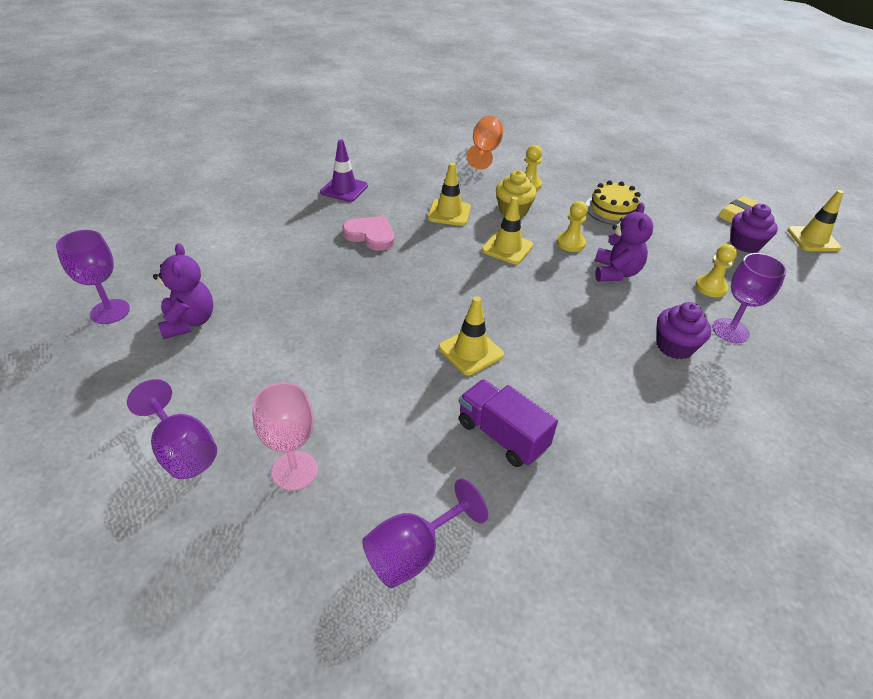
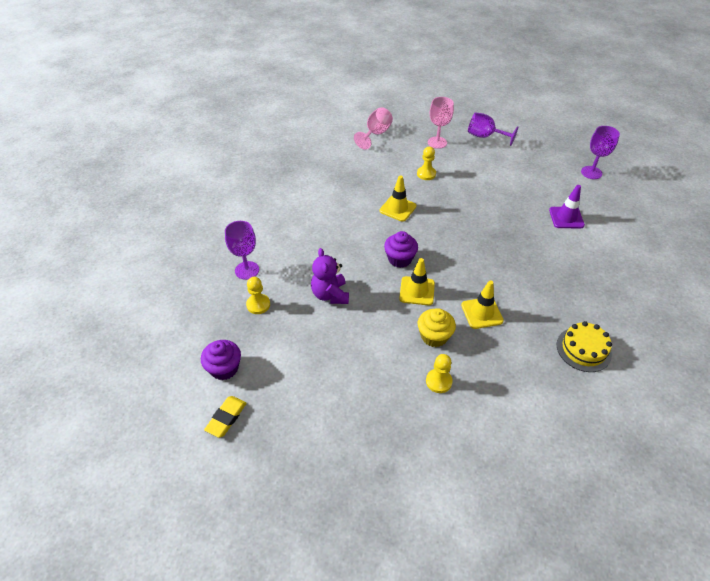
camera: 160 degrees right, 5 degrees up
purple teddy bear [153,243,214,339] -> none
purple traffic cone [320,139,368,202] -> purple traffic cone moved to [549,185,585,228]
pink heart [342,216,394,251] -> none
purple goblet [362,478,488,588] -> pink goblet [354,107,393,149]
purple truck [459,379,558,467] -> none
orange goblet [467,116,503,170] -> none
yellow pawn [557,201,588,252] -> yellow pawn moved to [417,147,436,180]
yellow cake [586,180,641,225] -> yellow cake moved to [557,321,612,372]
purple cupcake [657,302,711,359] -> purple cupcake moved to [384,231,418,268]
yellow traffic cone [787,190,844,251] -> none

